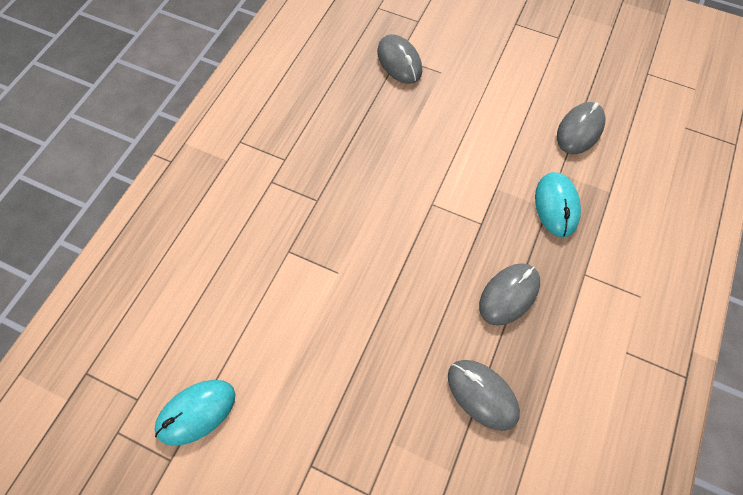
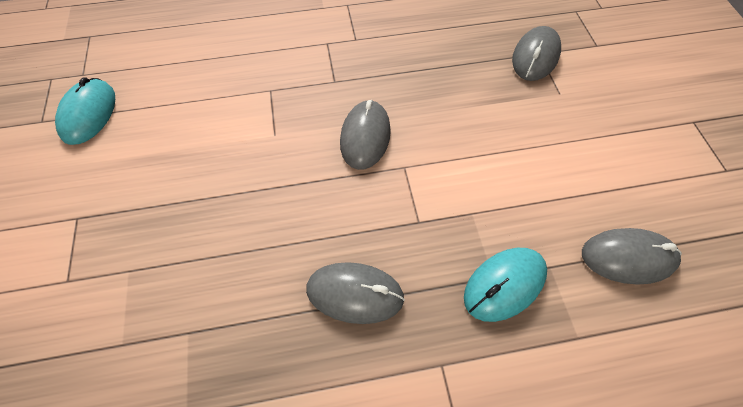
camera: 55 degrees right, 5 degrees down
turquoise mouse [155,380,236,446] -> turquoise mouse turned 75 degrees clockwise [55,78,115,145]
grey mouse [448,360,520,431] -> grey mouse moved to [340,100,391,170]

